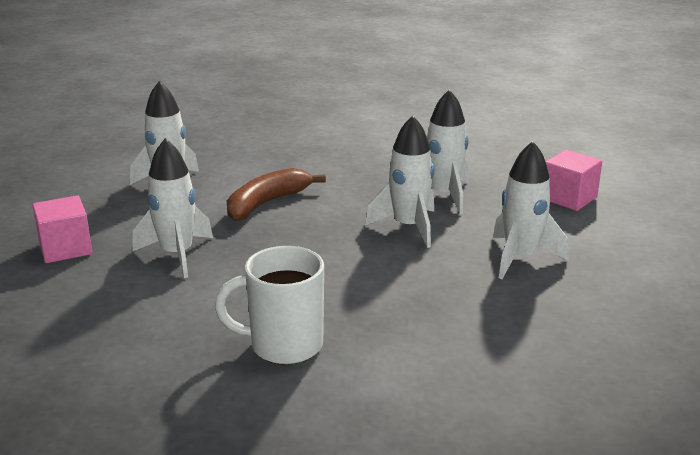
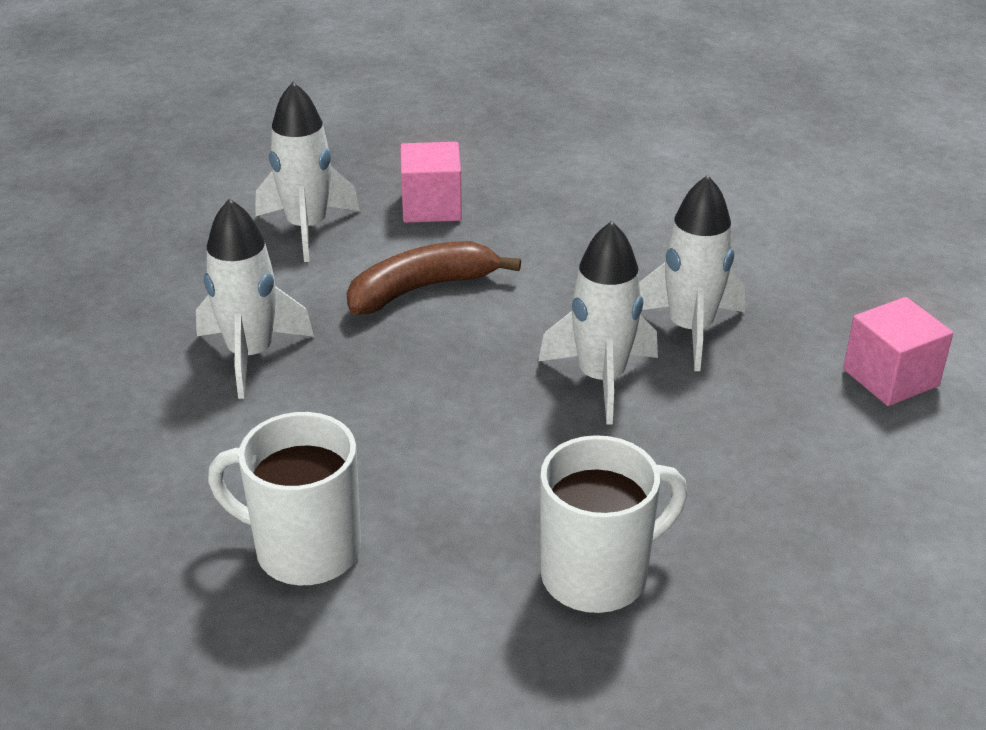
camera: 20 degrees right, 10 degrees up
pink cube [32,195,92,263] -> pink cube moved to [400,142,462,223]
white rocket [493,141,568,279] -> none
none -> white mug [540,435,687,613]

